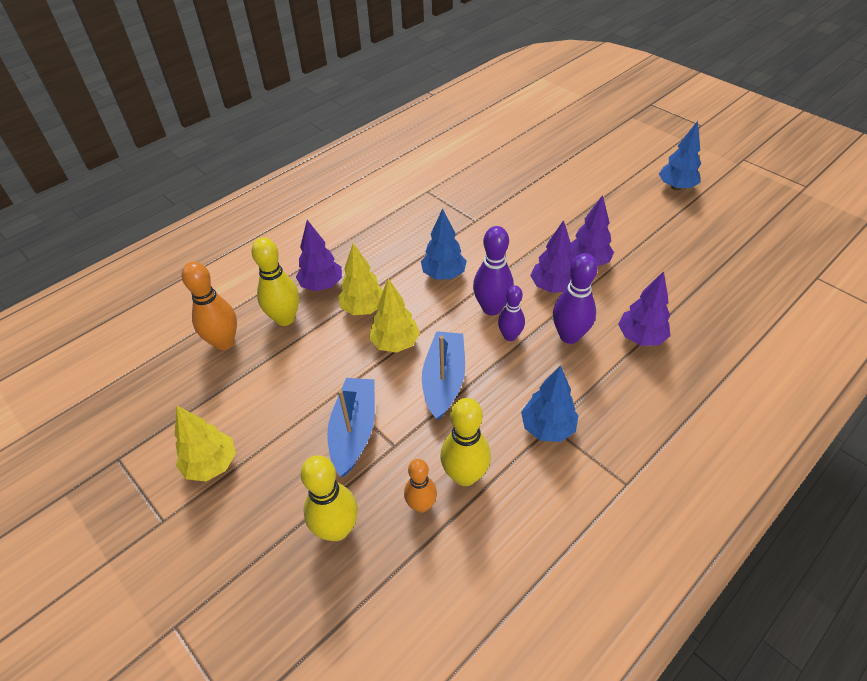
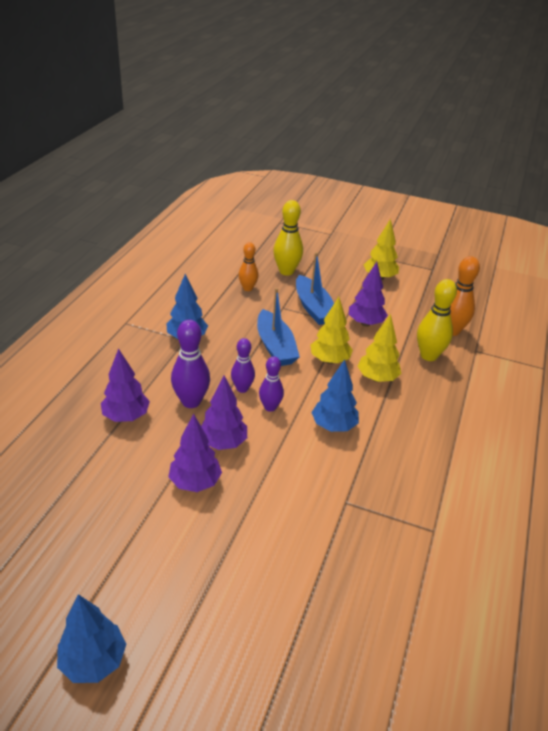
camera: 150 degrees right, 10 degrees down
purple tree [296,220,342,291] -> purple tree moved to [348,262,388,327]
yellow bowling pin [440,398,491,486] -> none
purple bowling pin [473,226,514,315] -> purple bowling pin [259,356,284,412], size x0.65

